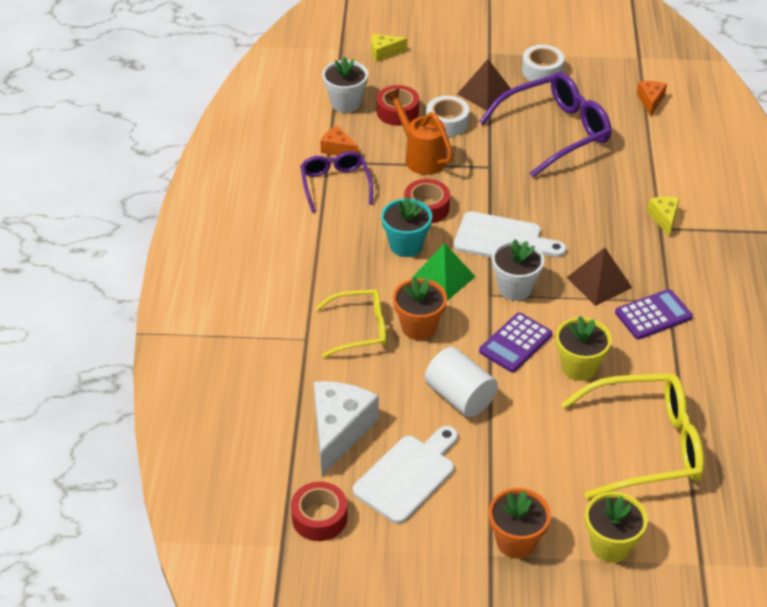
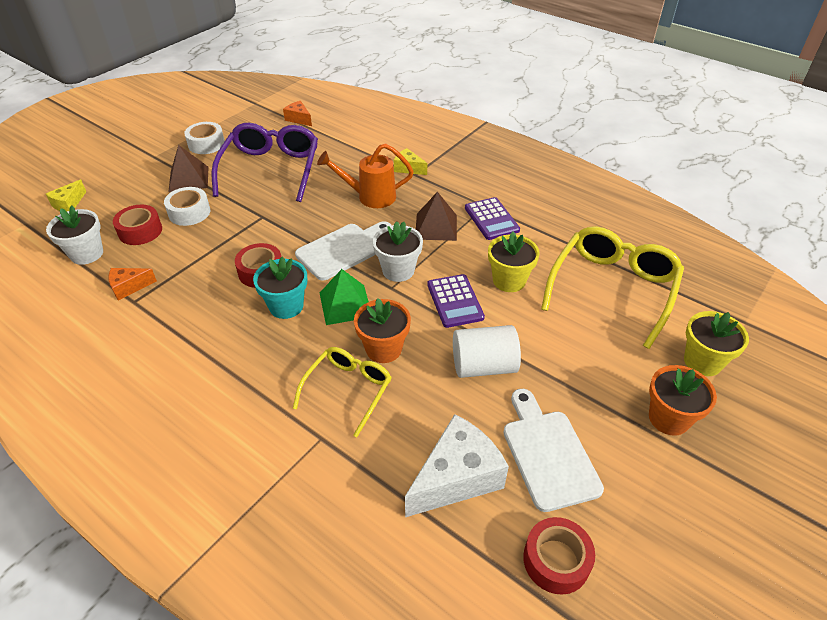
camera: 55 degrees left, 0 degrees up
purple glasses [300,151,373,213] -> none
white cheese [314,381,379,476] -> white cheese turned 90 degrees clockwise [405,414,509,517]
orange watering can [384,88,453,175] -> orange watering can moved to [317,143,414,208]
purple calculator [615,289,693,339] -> purple calculator turned 150 degrees clockwise [465,197,520,240]

